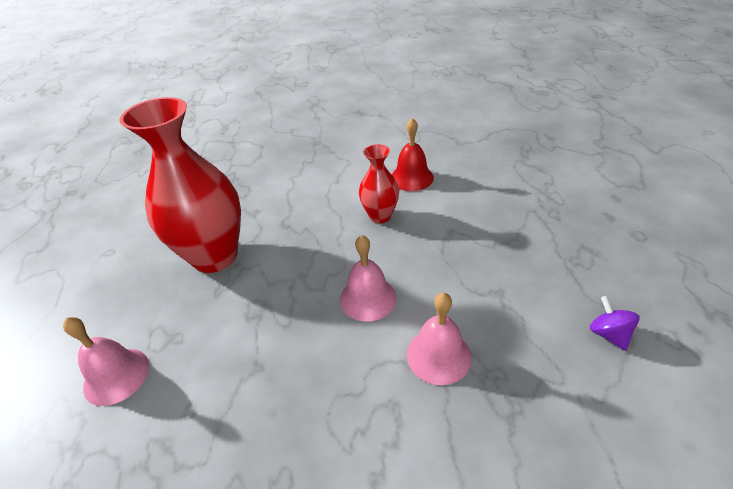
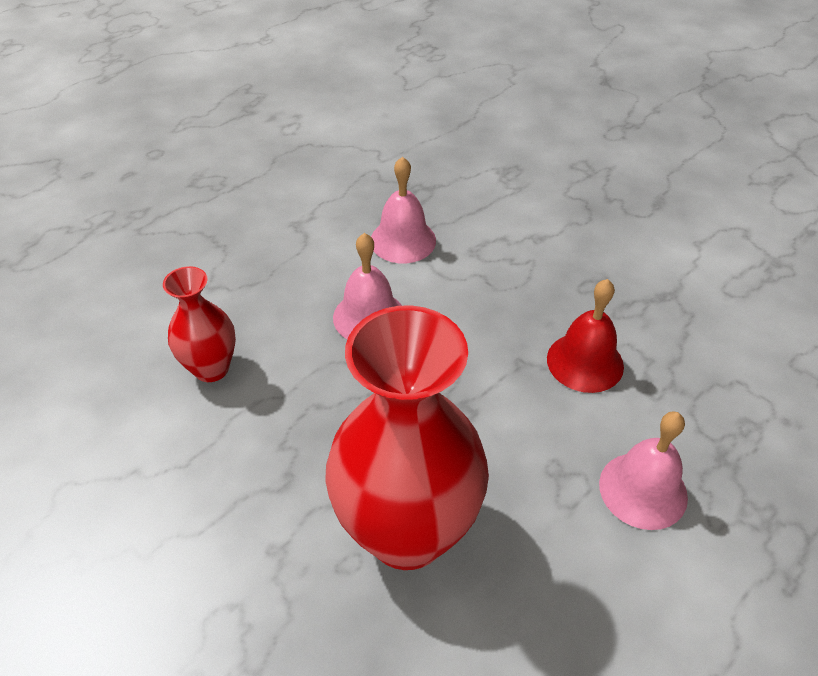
camera: 125 degrees left, 5 degrees up
red bell [392,118,434,191] -> red bell moved to [547,279,624,393]
purple spinning top [590,296,640,351] -> none

